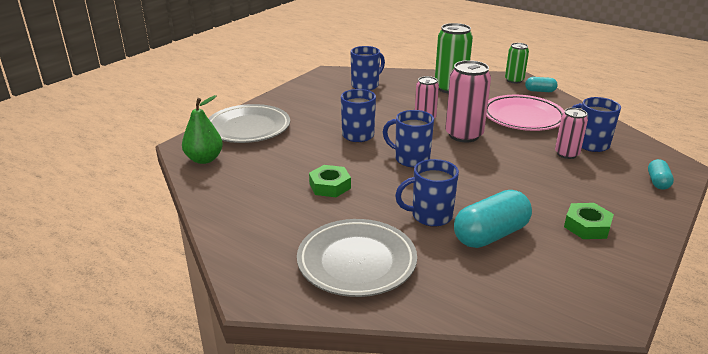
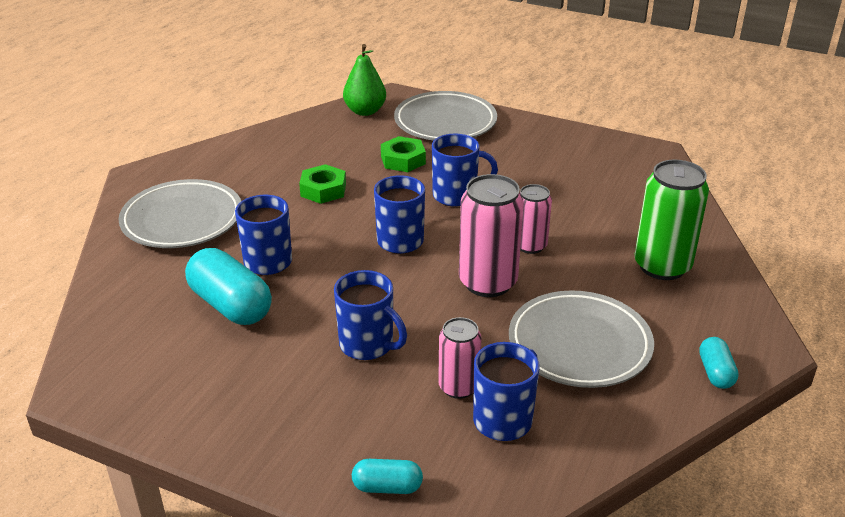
camera: 80 degrees right, 5 degrees up
blue mug [351,46,385,91] -> blue mug moved to [334,270,407,360]
pink plate [486,95,565,131] -> grey plate [509,290,654,388]
green can [505,43,529,83] -> none
green nut [564,203,614,239] -> green nut moved to [381,136,426,172]

